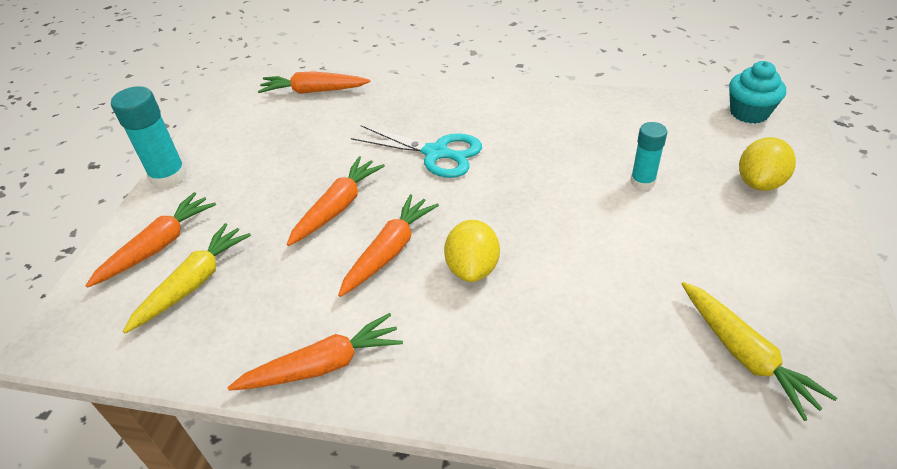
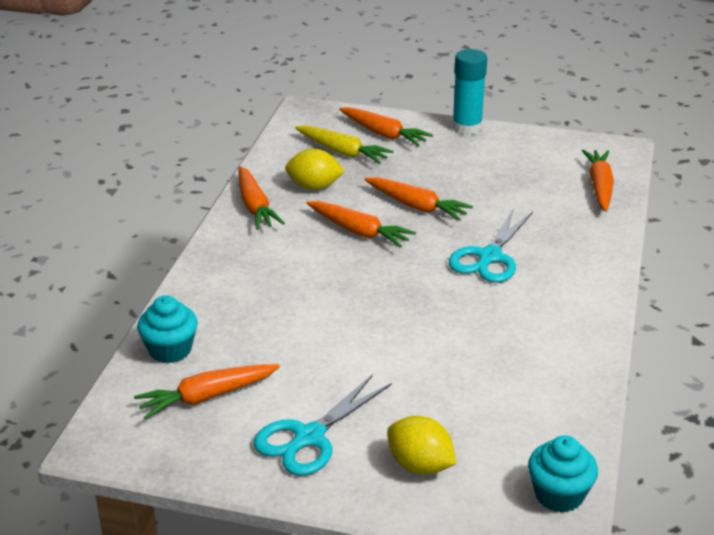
camera: 90 degrees right, 10 degrees down
yellow lemon [444,220,500,282] -> yellow lemon moved to [285,149,345,190]
turquoise glue stick [630,122,667,190] -> none
yellow carrot [682,282,837,421] -> orange carrot [134,365,280,420]
none -> turquoise cupcake [137,296,198,363]
none -> turquoise scissors [254,374,392,476]

